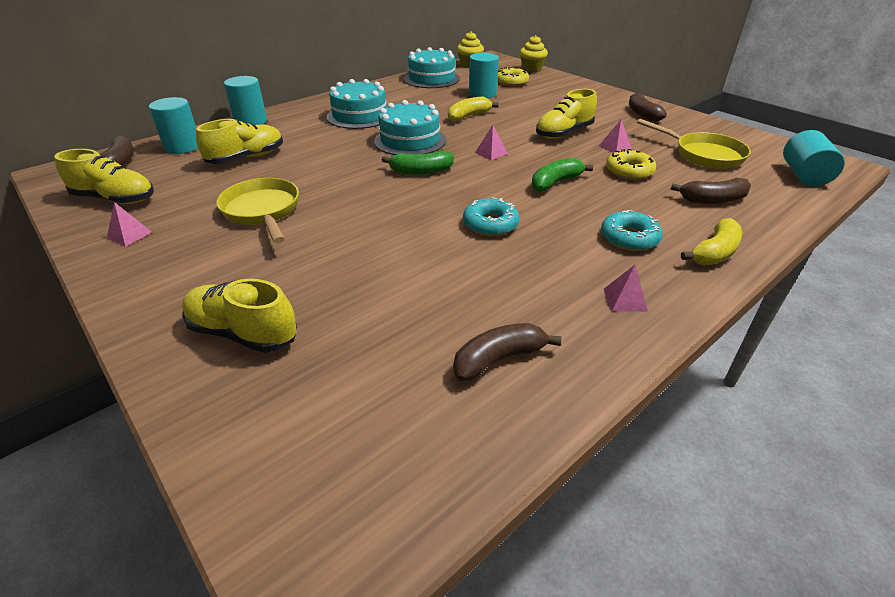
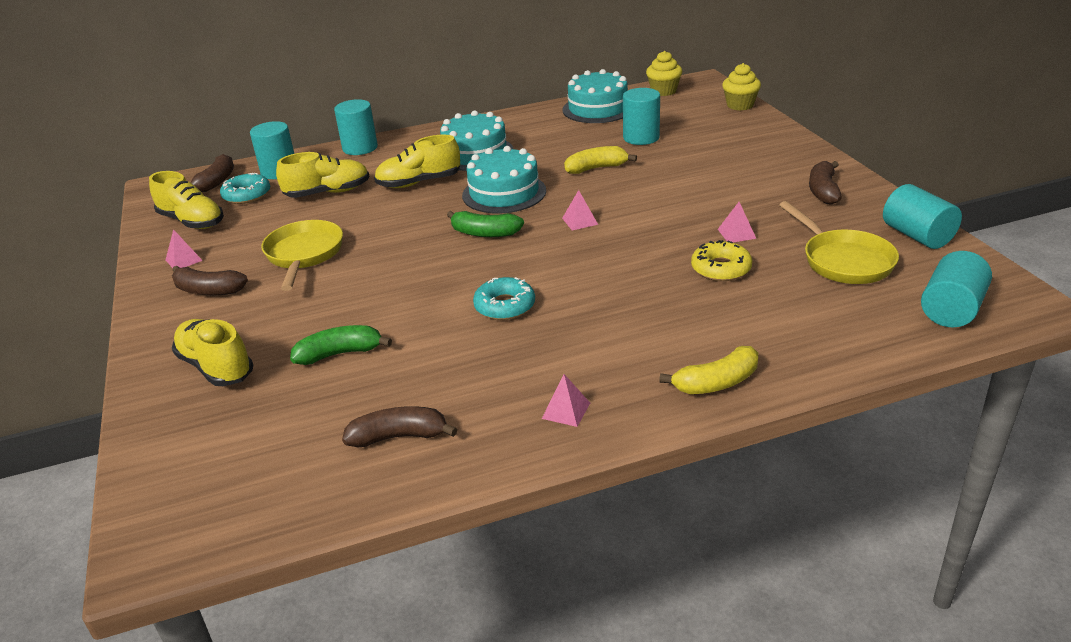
camera: 25 degrees right, 5 degrees down
yellow donut [498,67,529,86] -> none
green banana [532,158,593,192] -> green banana moved to [290,325,392,365]
yellow shoe [536,89,597,139] -> yellow shoe moved to [374,134,460,188]
turquoise donut [601,210,662,251] -> turquoise donut moved to [220,173,270,204]
brown banana [670,178,751,204] -> brown banana moved to [172,266,248,295]
none -> turquoise cylinder [883,184,962,249]

